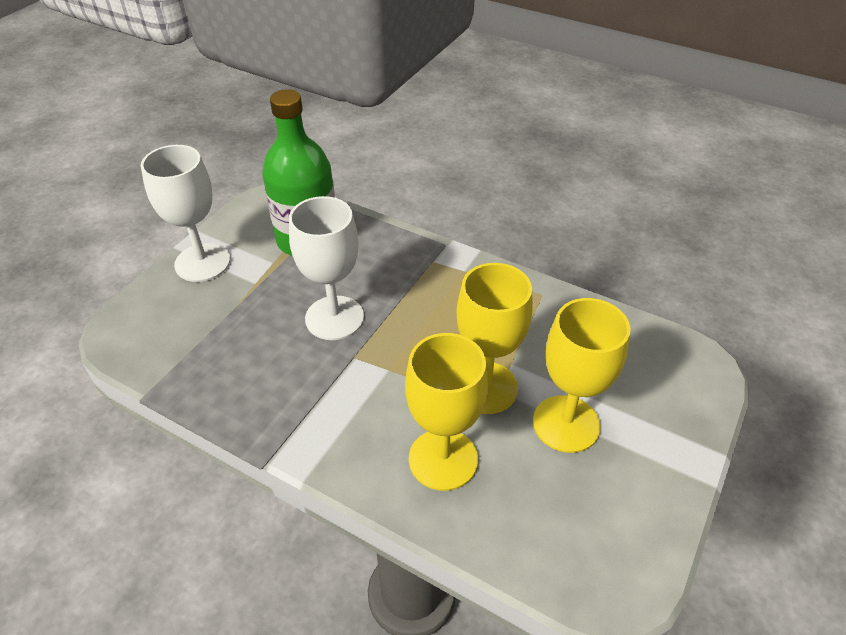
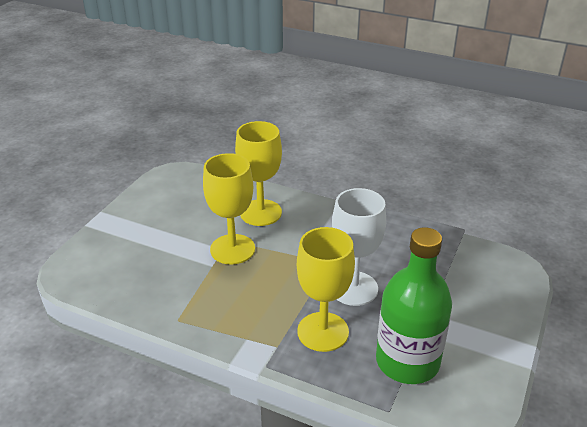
camera: 175 degrees right, 10 degrees down
white goblet [141,145,230,282] -> none
yellow goblet [533,298,630,453] -> yellow goblet moved to [297,227,355,352]

